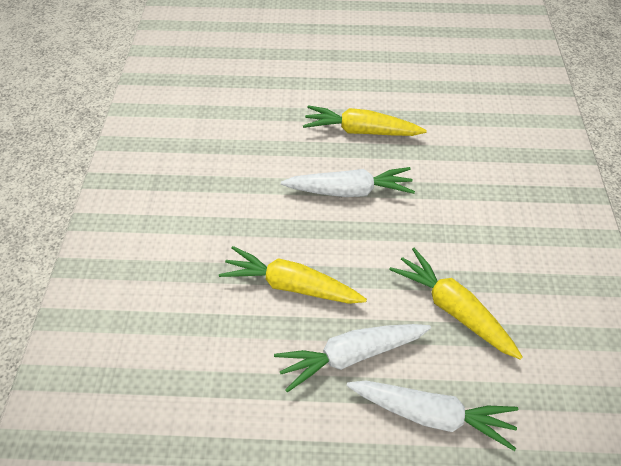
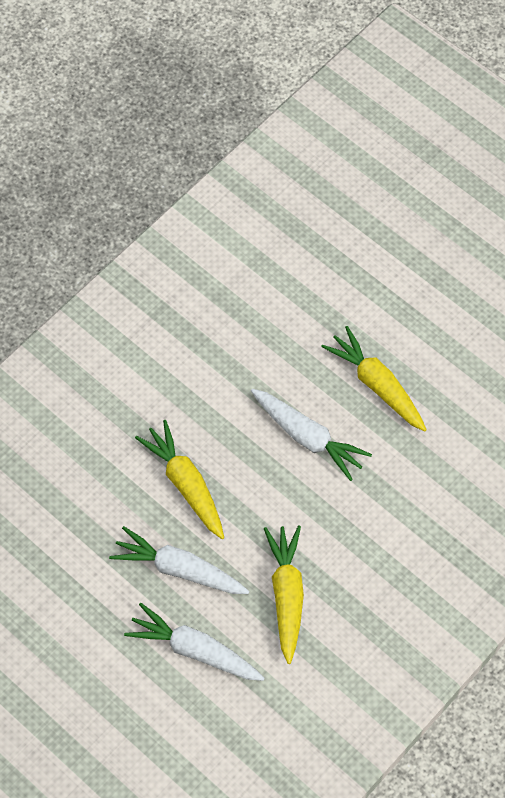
camera: 40 degrees right, 10 degrees up
white carrot [347,381,518,451] -> white carrot turned 150 degrees clockwise [124,603,265,681]

